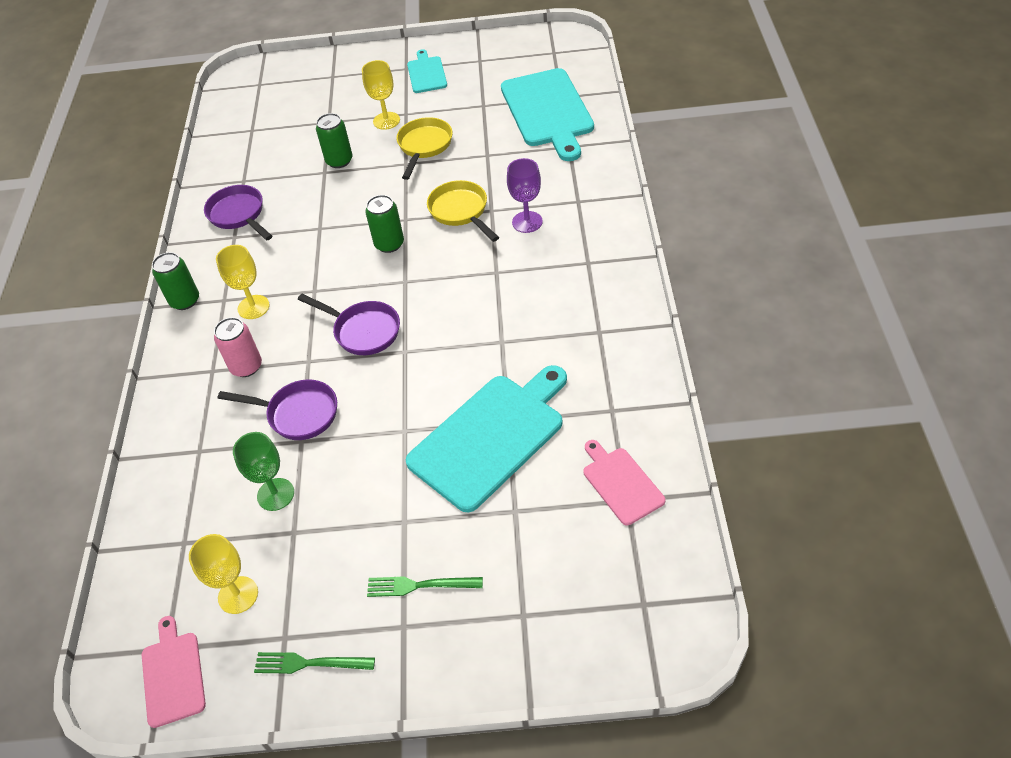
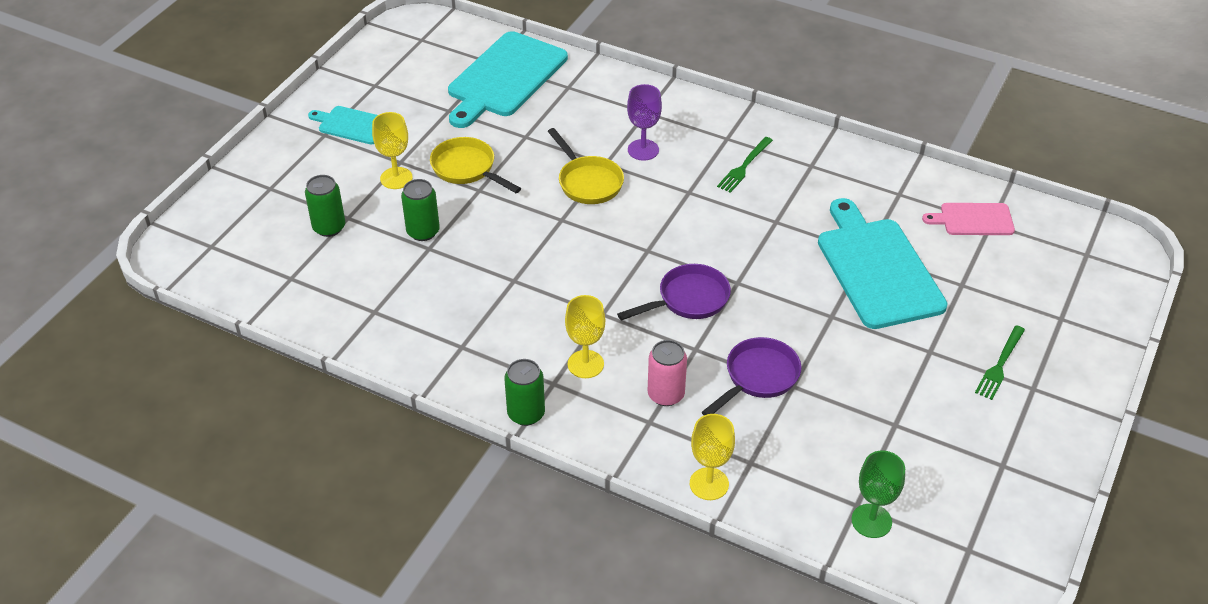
camera: 65 degrees left, 5 degrees down
pink cutting board [142,616,206,728] -> none
yellow goblet [189,534,258,614] -> yellow goblet moved to [690,414,735,500]
purple pan [204,185,272,240] -> none
green goblet [233,432,294,511] -> green goblet moved to [851,451,905,538]
green fork [254,652,375,674] -> green fork moved to [717,137,773,193]
green can [365,195,404,253] -> green can moved to [305,175,345,237]
yellow pan [427,180,499,242] -> yellow pan turned 120 degrees counterclockwise [547,128,624,204]
turquoise cutting board [501,68,594,161] -> turquoise cutting board turned 105 degrees clockwise [448,31,568,128]

